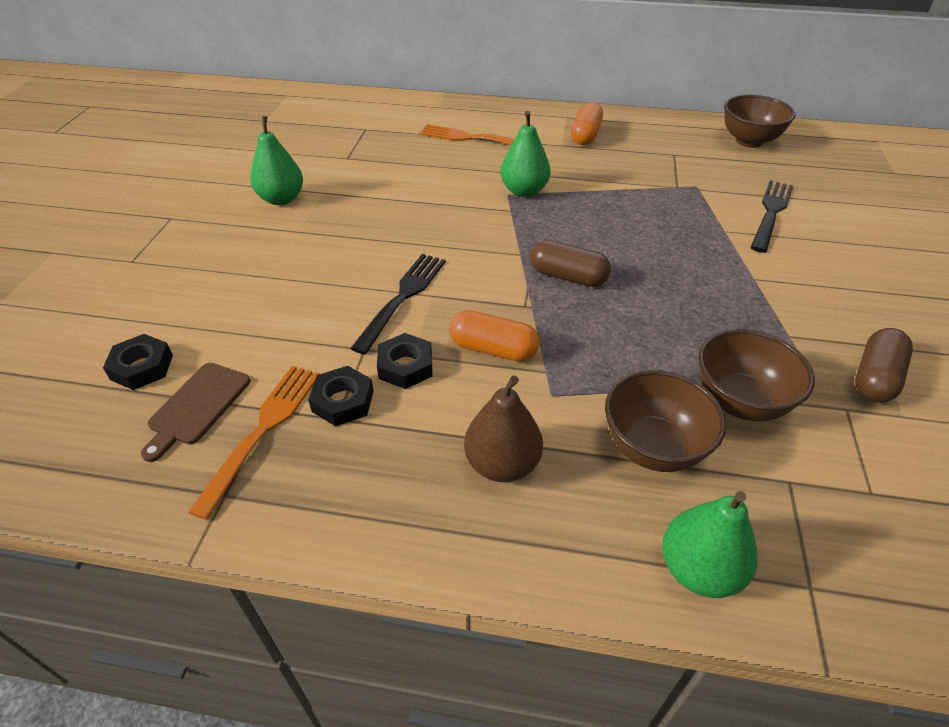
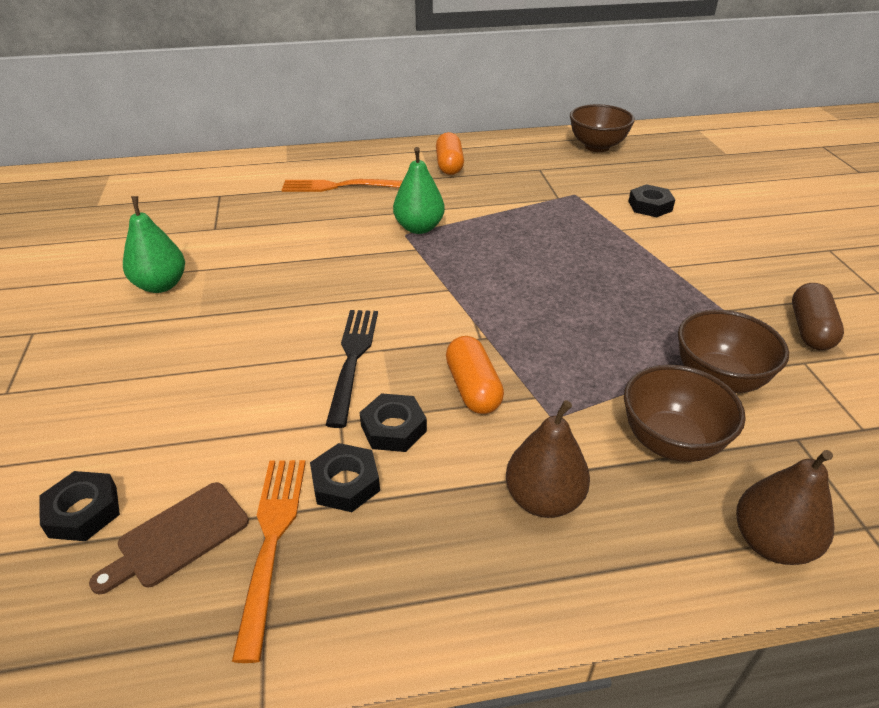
camera: 20 degrees left, 5 degrees down
brown cutting board [141,363,250,462] -> brown cutting board turned 45 degrees clockwise [89,482,249,594]
orange capsule [449,310,540,362] -> orange capsule turned 75 degrees clockwise [446,336,504,414]
brown capsule [530,240,611,287] -> none
green pear [662,491,758,598] -> brown pear [736,450,834,565]
black fork [750,180,793,253] -> black nut [628,184,675,217]

